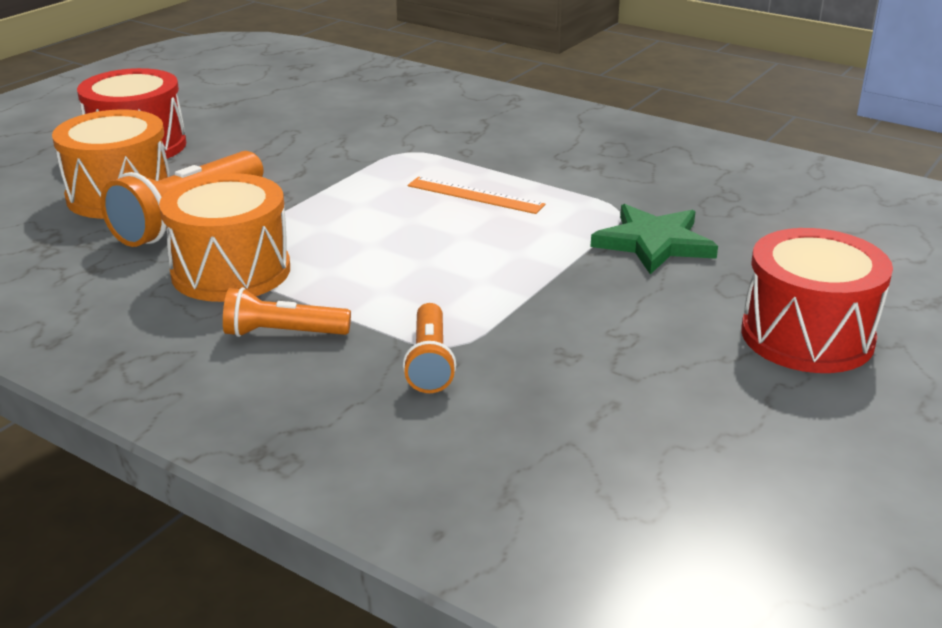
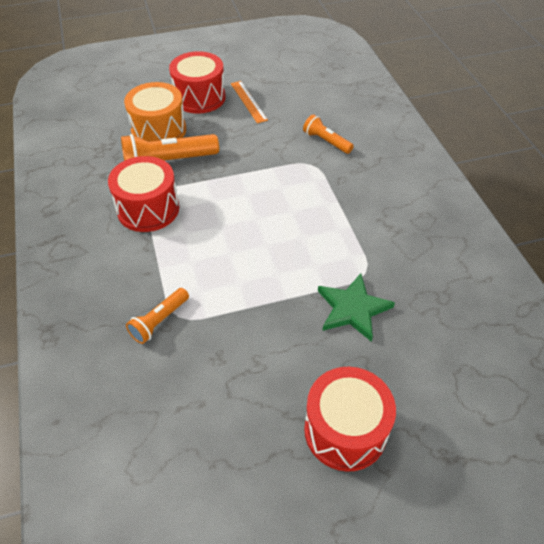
camera: 40 degrees right, 20 degrees up
orange drum [159,173,290,302] -> red drum [108,156,179,232]
orange flashlight [223,287,351,337] -> orange flashlight moved to [303,114,354,154]
orange ruler [408,177,545,214] -> orange ruler moved to [231,81,268,123]

